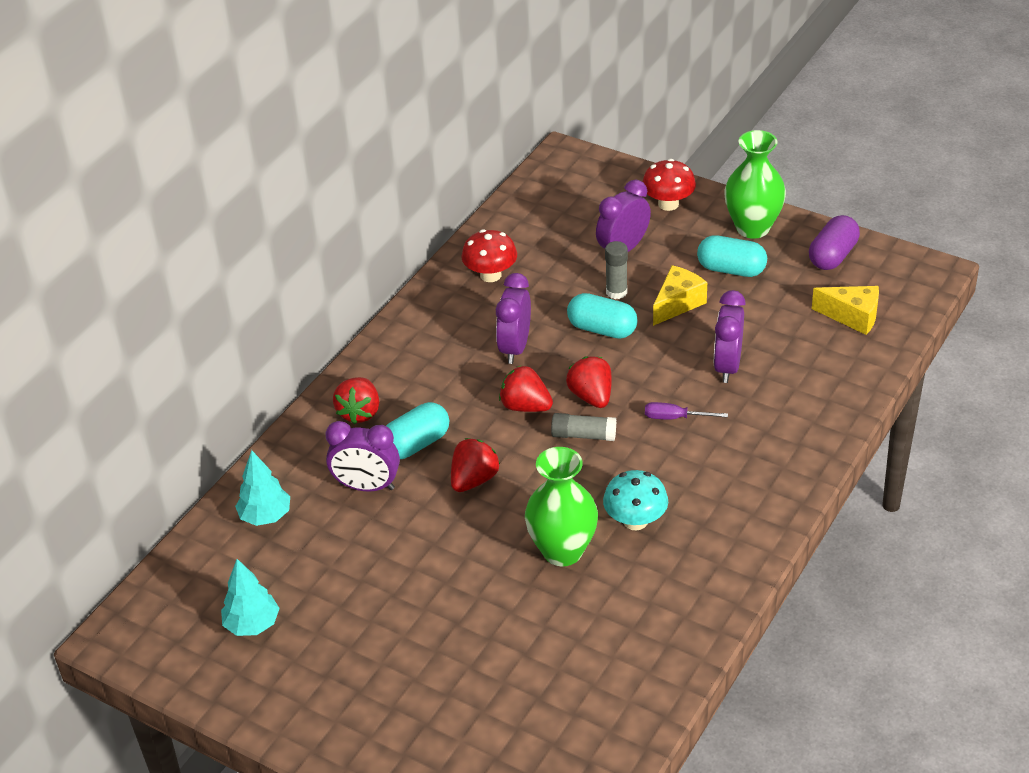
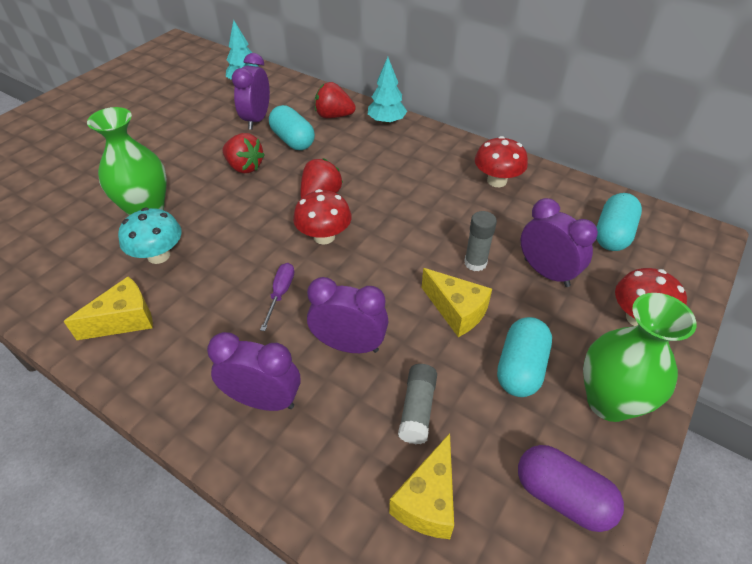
camera: 90 degrees right, 5 degrees up
turquoise tree [221,559,280,636] -> turquoise tree moved to [368,57,407,125]
purple clock [496,273,531,364] -> purple clock moved to [207,332,300,411]
grey glue stick [551,413,616,441] -> grey glue stick moved to [398,364,437,444]
red strawberry [566,356,612,408] -> red mushroom [293,189,352,244]
turquoise capsule [567,293,637,339] -> turquoise capsule moved to [596,193,642,251]
none -> yellow cheese [63,276,153,340]

